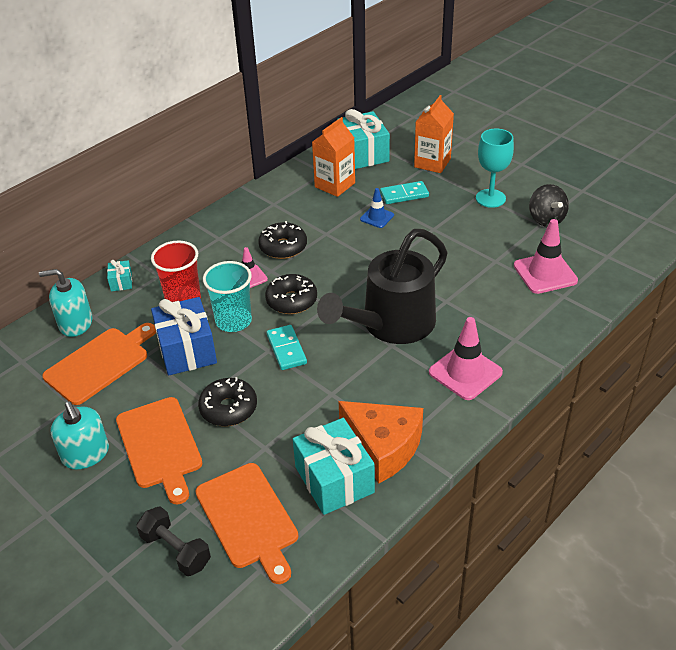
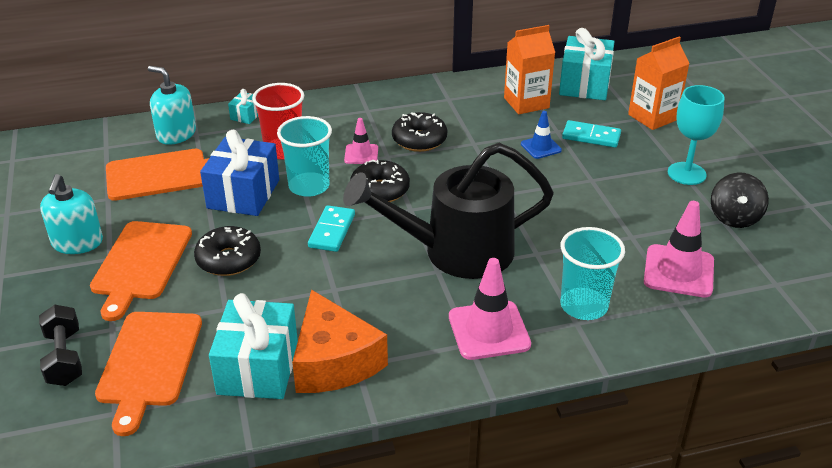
camera: 30 degrees right, 5 degrees down
none -> turquoise cup [561,227,625,320]

